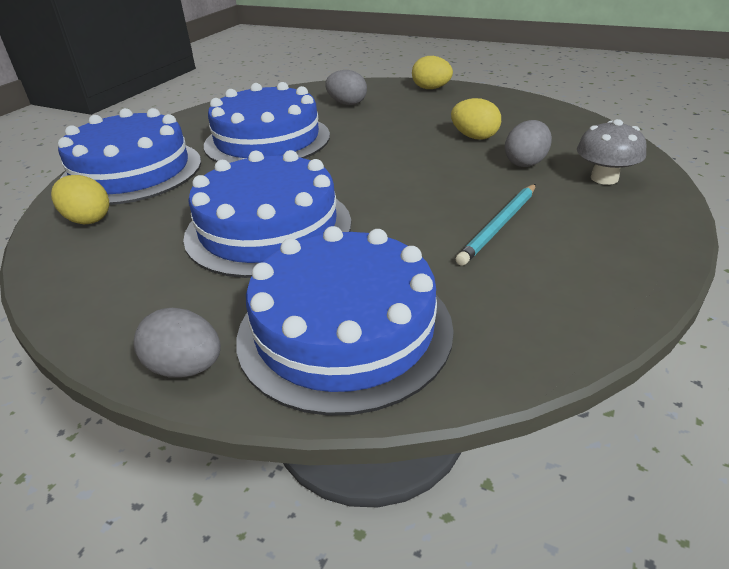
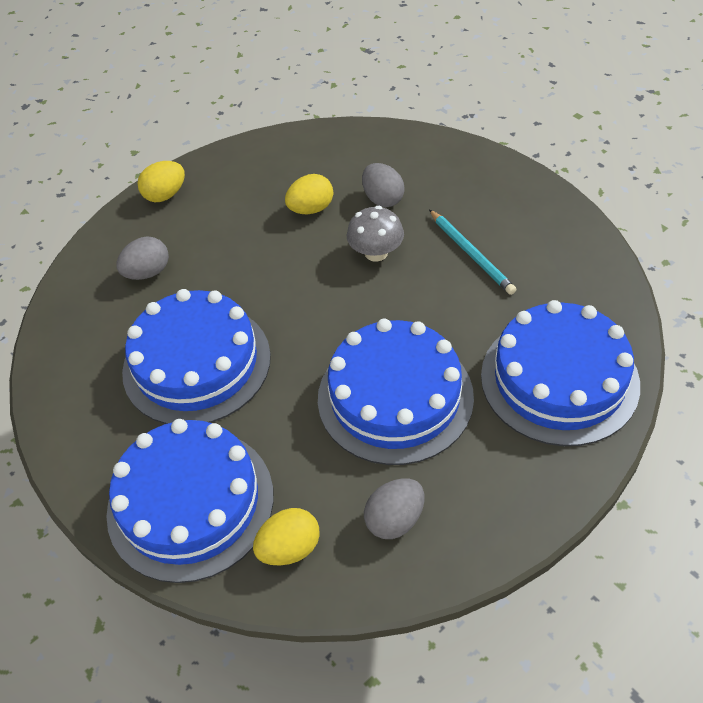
camera: 65 degrees left, 15 degrees up
grey egg [133,308,221,378] -> grey egg moved to [364,478,424,539]
grey mushroom [577,119,647,185] -> grey mushroom moved to [347,206,404,262]

